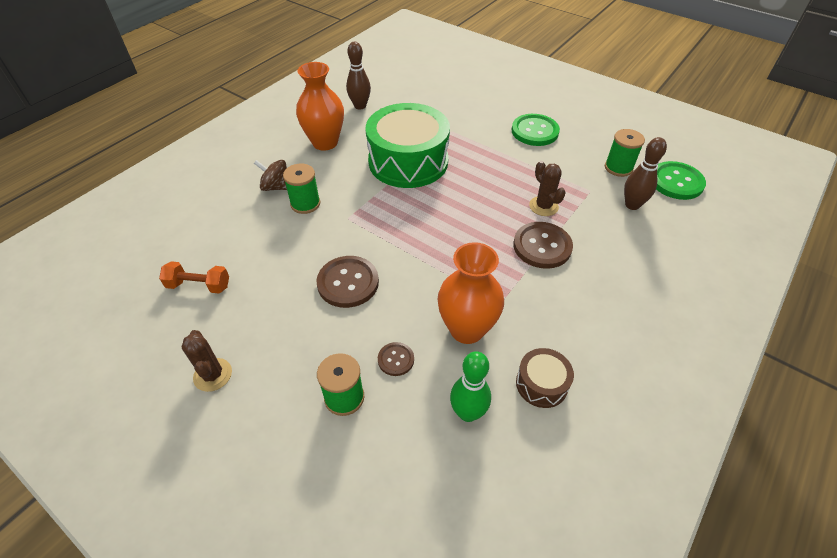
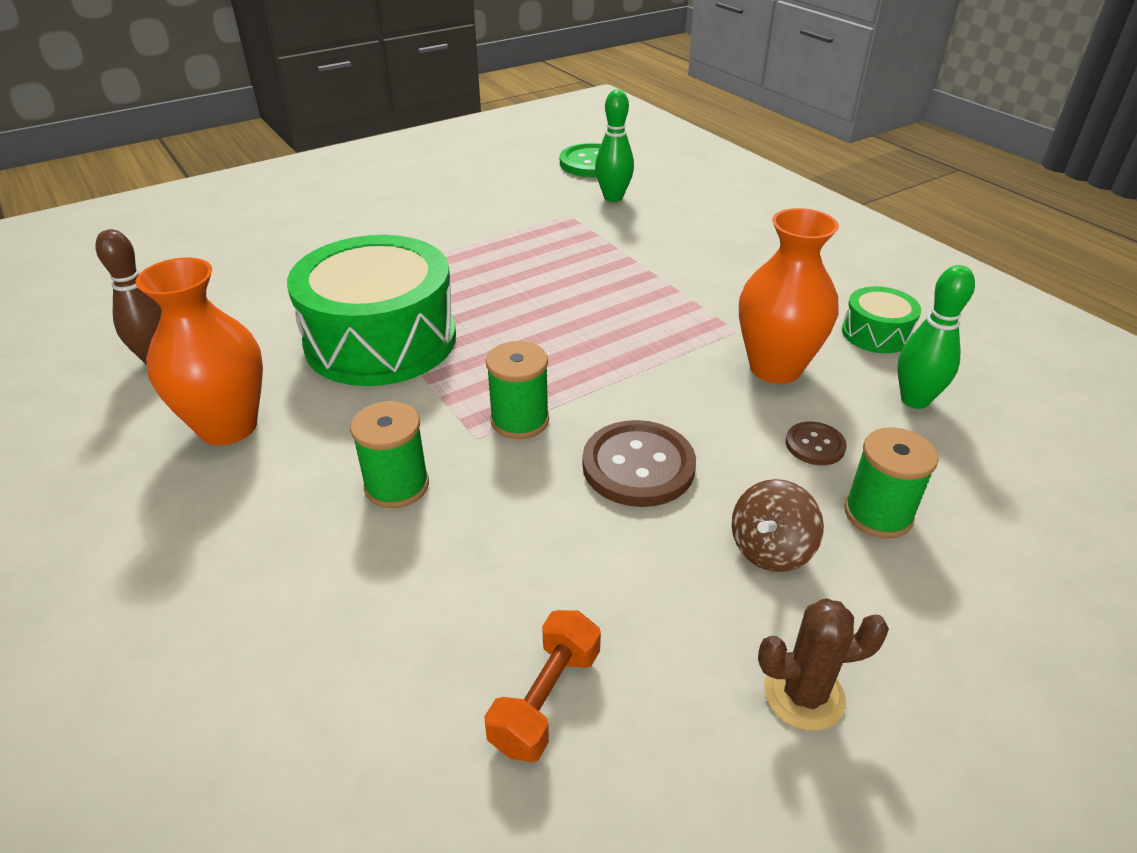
camera: 70 degrees left, 10 degrees down
brown spinning top [254,160,287,191] -> brown spinning top moved to [731,479,824,572]
green button [512,114,560,146] -> none
brown button [513,222,573,269] -> none
brown drum [516,348,574,408] -> green drum [842,286,921,353]
brown cactus [529,161,566,216] -> none
green spool [605,129,645,177] -> green spool moved to [486,341,549,439]
brown bowling pin [624,137,667,210] -> green bowling pin [595,90,634,202]

